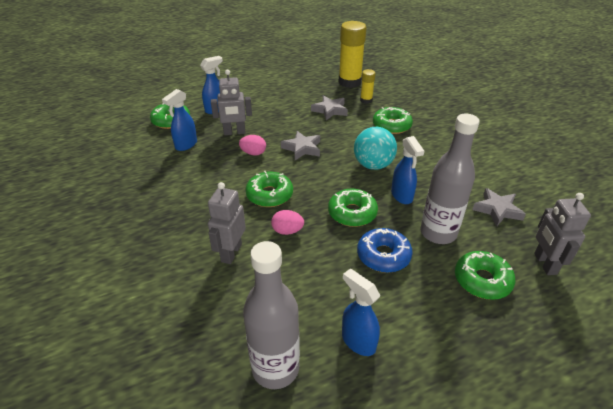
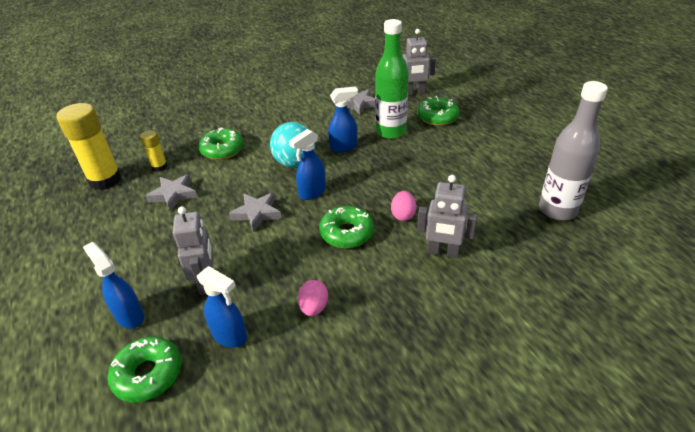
camera: 90 degrees left, 0 degrees up
pink egg [239,135,266,156] -> pink egg moved to [298,280,328,316]
green donut [328,189,378,227] -> none
blue spray bottle [342,269,380,356] -> blue spray bottle moved to [289,129,326,200]
blue donut [357,228,413,273] -> none
grey bottle [420,114,480,244] -> green bottle [375,19,409,139]

